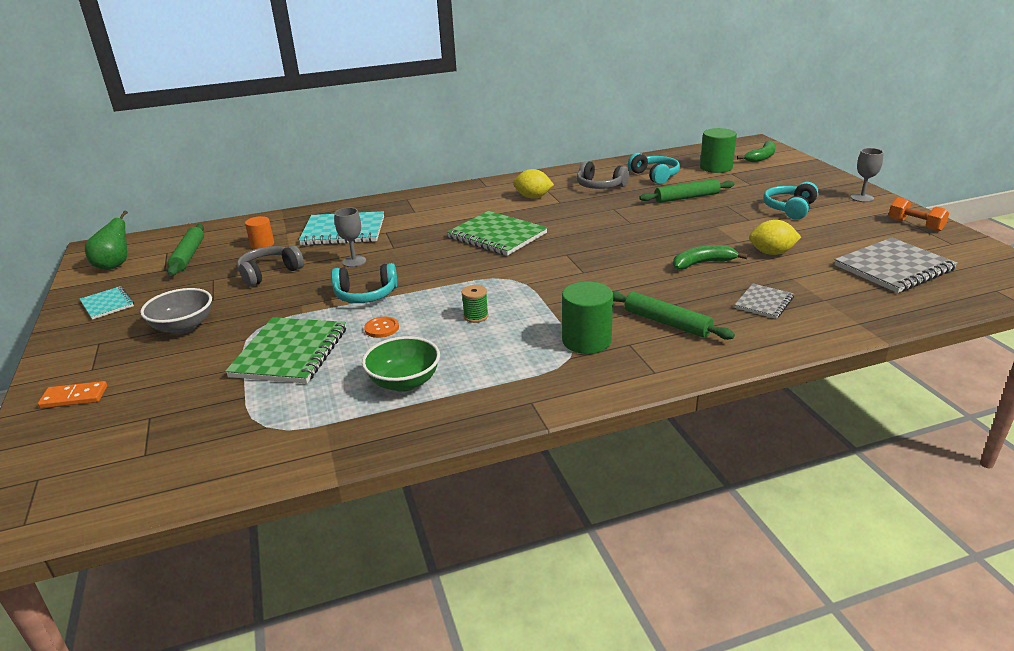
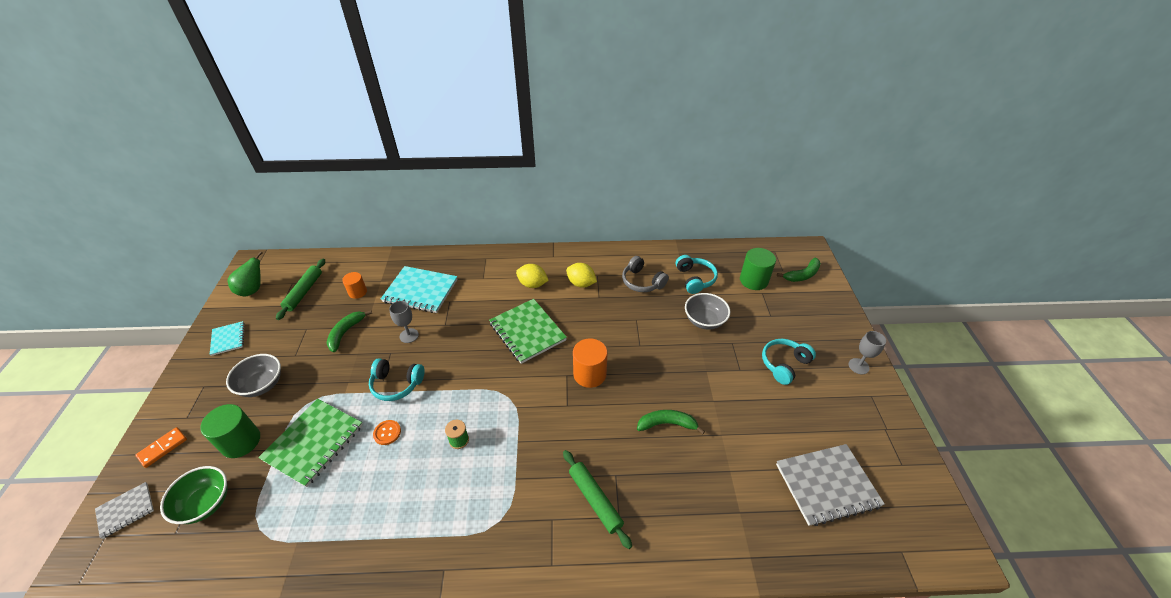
camera: 15 degrees right, 15 degrees up
orange domino [38,381,107,408] -> orange domino turned 60 degrees counterclockwise [135,427,187,468]
grey headphones [237,245,304,287] -> green banana [327,310,372,352]
green bowl [362,336,440,392] -> green bowl moved to [160,466,228,524]
green cylinder [562,281,613,354] -> green cylinder moved to [200,404,260,458]
green rolling pin [639,179,734,203] -> grey bowl [685,293,730,330]
grey notebook [735,284,794,319] -> grey notebook moved to [95,482,154,539]
yellow lemon [749,220,801,255] -> yellow lemon moved to [516,264,549,288]
orange dumbbell [888,197,949,232] -> none
none -> orange cylinder [573,338,608,388]

